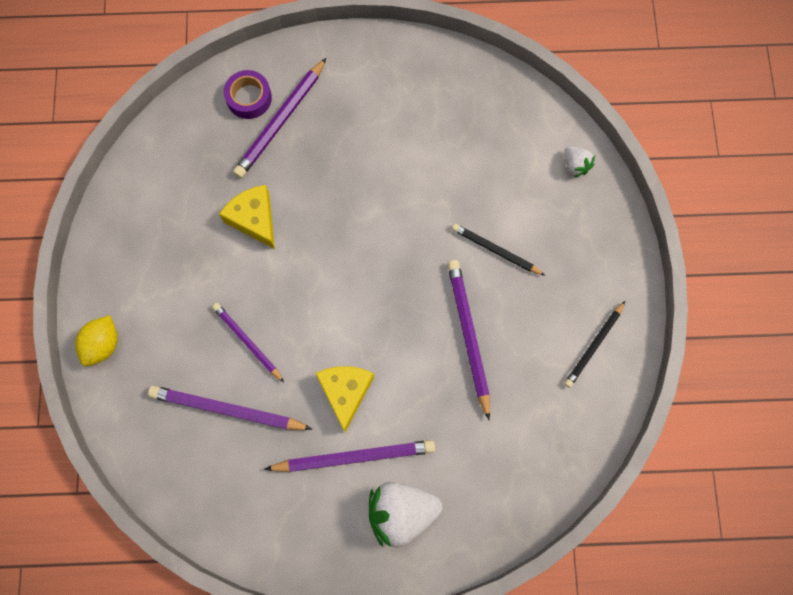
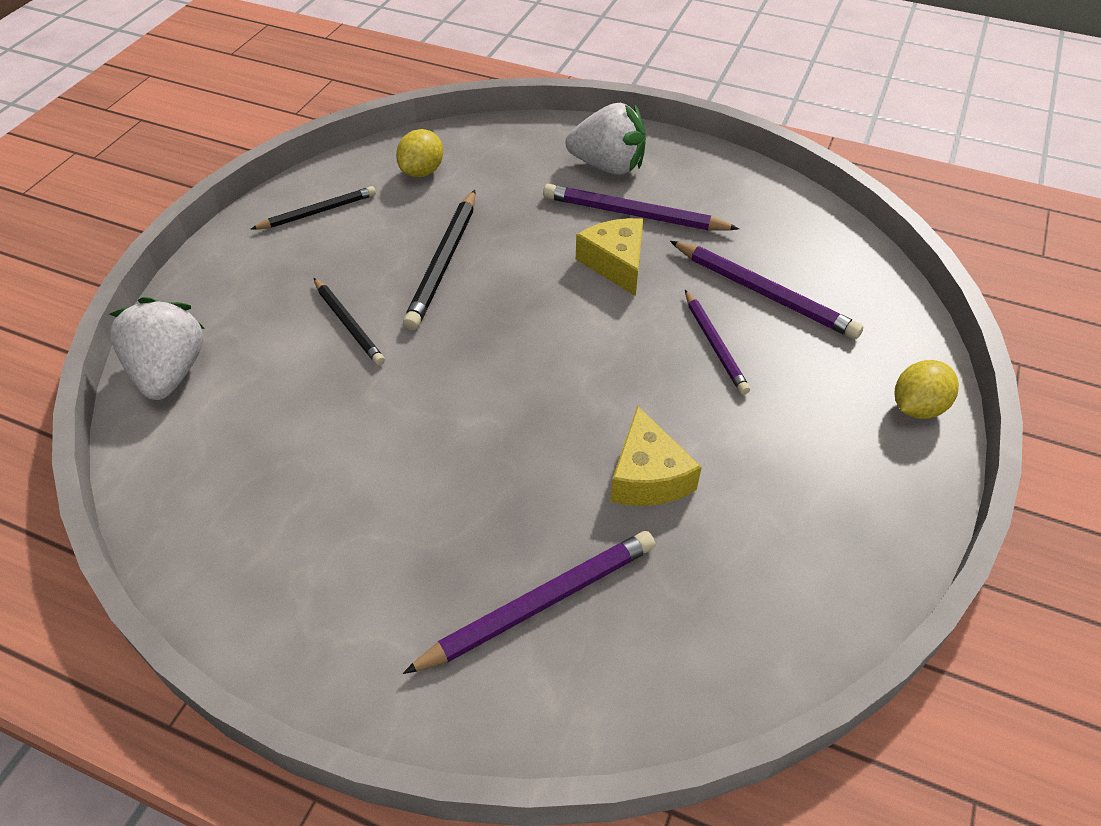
camera: 155 degrees left, 25 degrees down
purple tape [224,70,272,119] -> none
yellow cheese [315,366,374,432] -> yellow cheese turned 135 degrees clockwise [576,218,643,296]
purple pencil [447,260,490,420] -> black pencil [403,190,476,330]
white strawberry [564,146,595,177] -> white strawberry [109,297,205,400], size x2.00
none -> yellow lemon [396,129,443,177]

